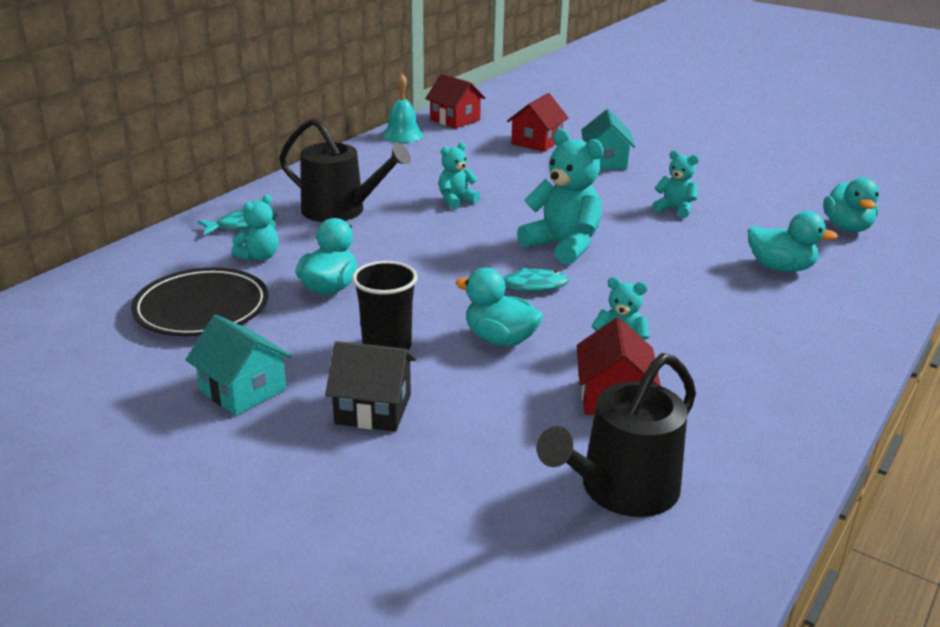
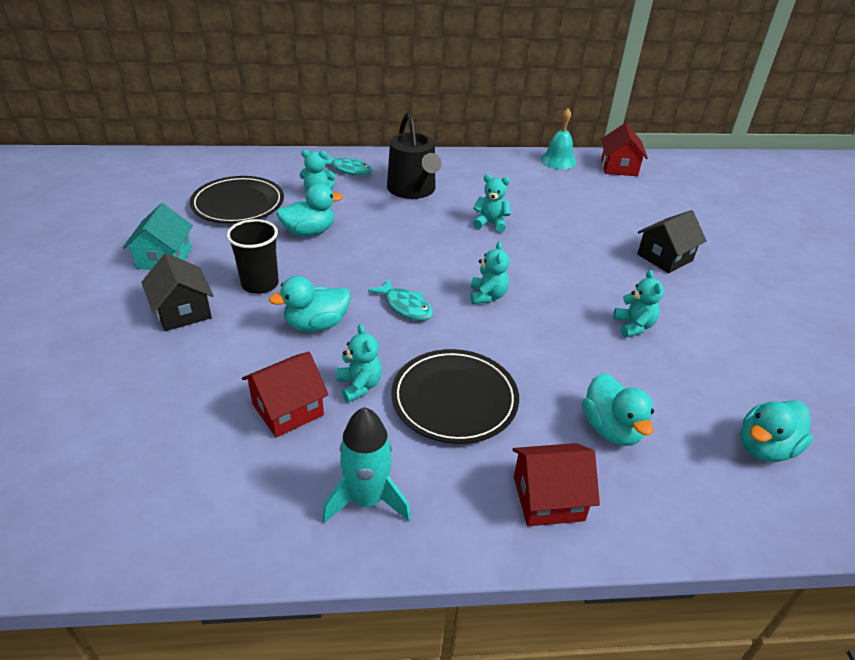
camera: 50 degrees right, 10 degrees up
turquoise duck [456,268,543,347] -> turquoise duck turned 105 degrees counterclockwise [269,276,350,332]
red house [507,93,569,152] -> red house moved to [513,443,600,526]
turquoise teddy bear [517,129,604,265] -> turquoise teddy bear [470,242,510,304], size x0.56
black watering can [537,353,696,517] -> none
turquoise house [581,109,635,170] -> black house [637,210,707,273]
none -> turquoise rocket [322,407,411,523]
none -> black plate [391,349,519,444]

